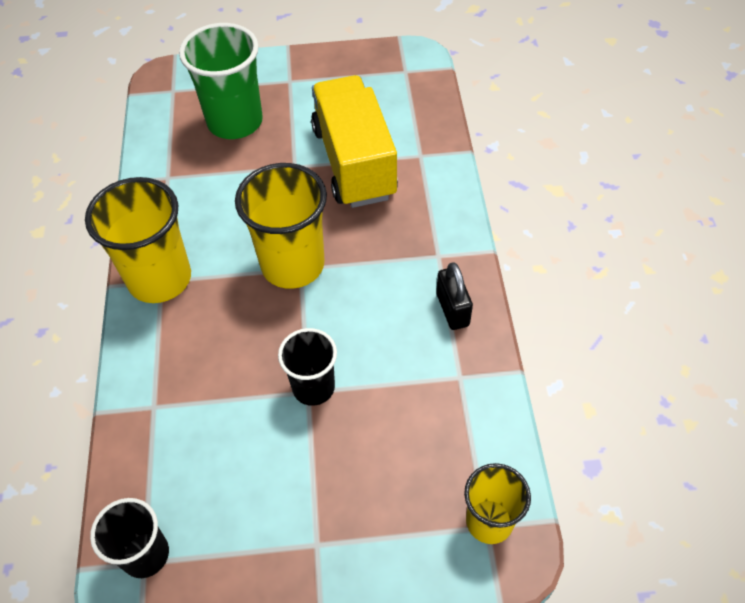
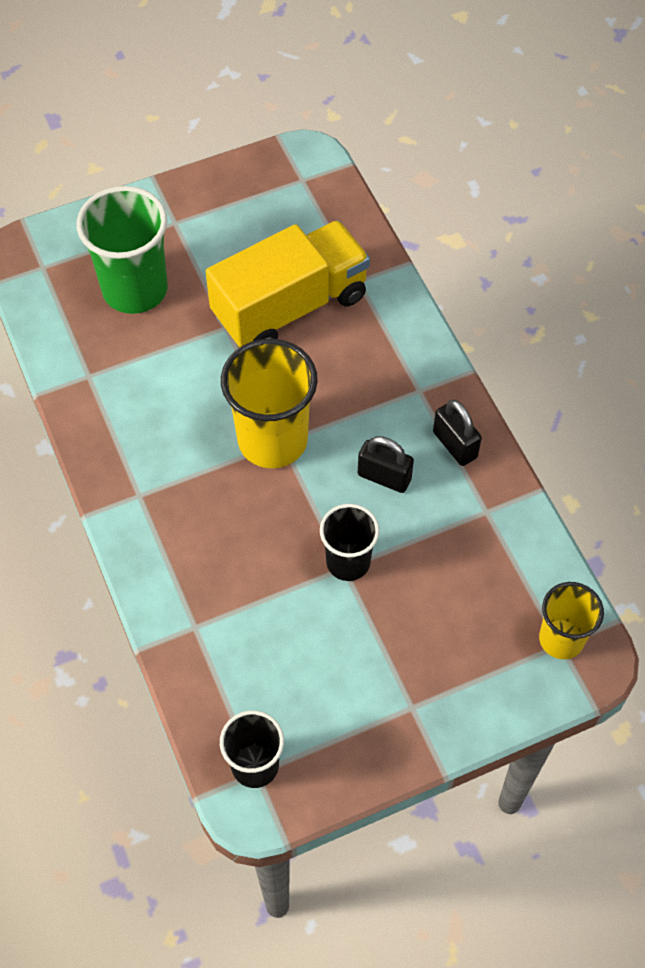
camera: 20 degrees left, 5 degrees up
yellow cup [85,177,191,303] -> none
yellow truck [311,75,398,208] -> yellow truck turned 90 degrees clockwise [206,220,370,347]
none -> black padlock [358,436,414,493]

